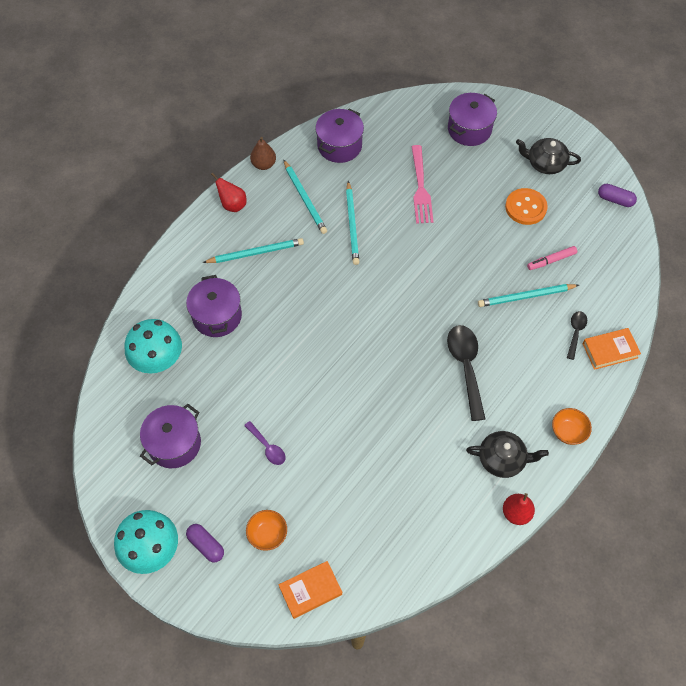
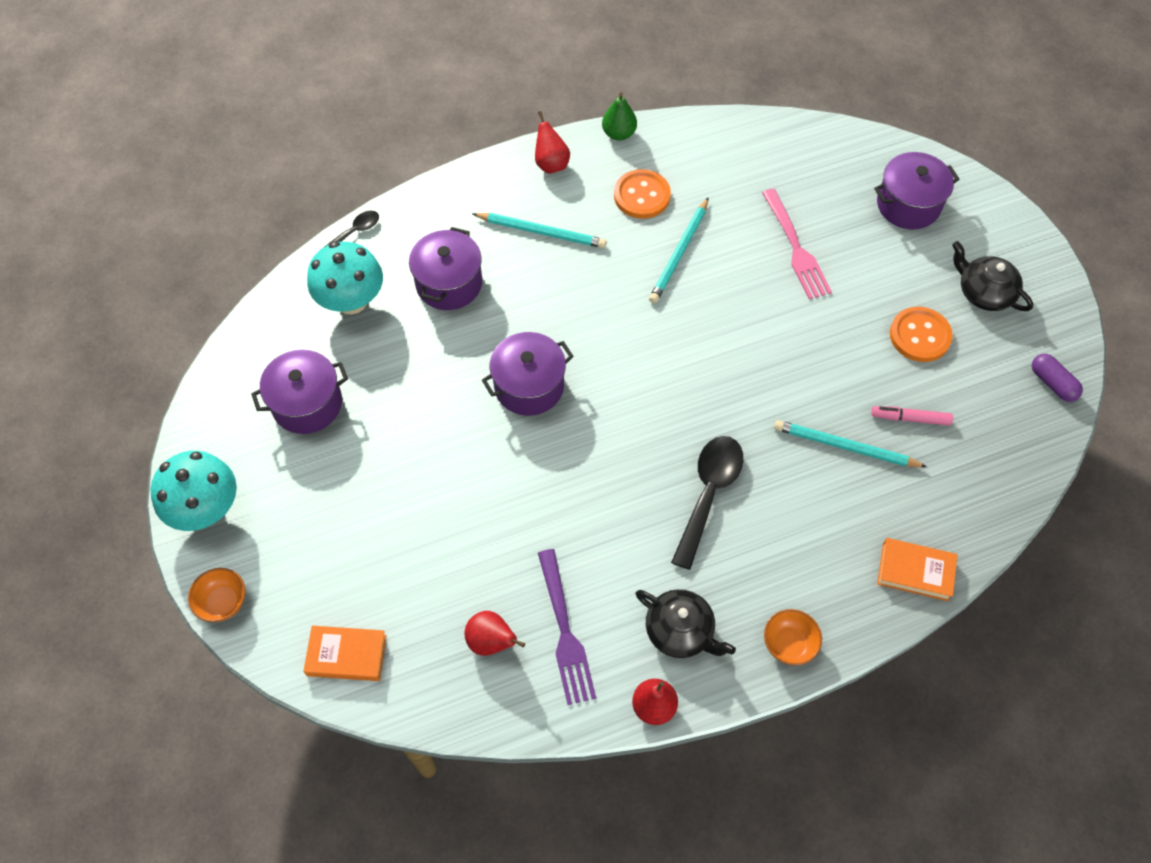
camera: 30 degrees right, 0 degrees up
purple capsule [186,524,224,562] -> none
purple spoon [244,421,286,465] -> none
orange bowl [246,510,287,551] -> orange bowl moved to [188,568,246,622]
brown pear [250,137,276,170] -> green pear [602,92,637,140]
turquoise pencil [284,160,327,234] -> orange button [614,169,671,219]
purple pot [315,109,364,163] -> purple pot moved to [482,332,574,416]
pink fork [411,145,433,223] -> pink fork turned 45 degrees counterclockwise [762,189,832,299]
black spoon [567,311,587,360] -> black spoon moved to [319,211,379,251]
none -> red pear [464,611,525,656]
none -> purple fork [538,549,596,705]

